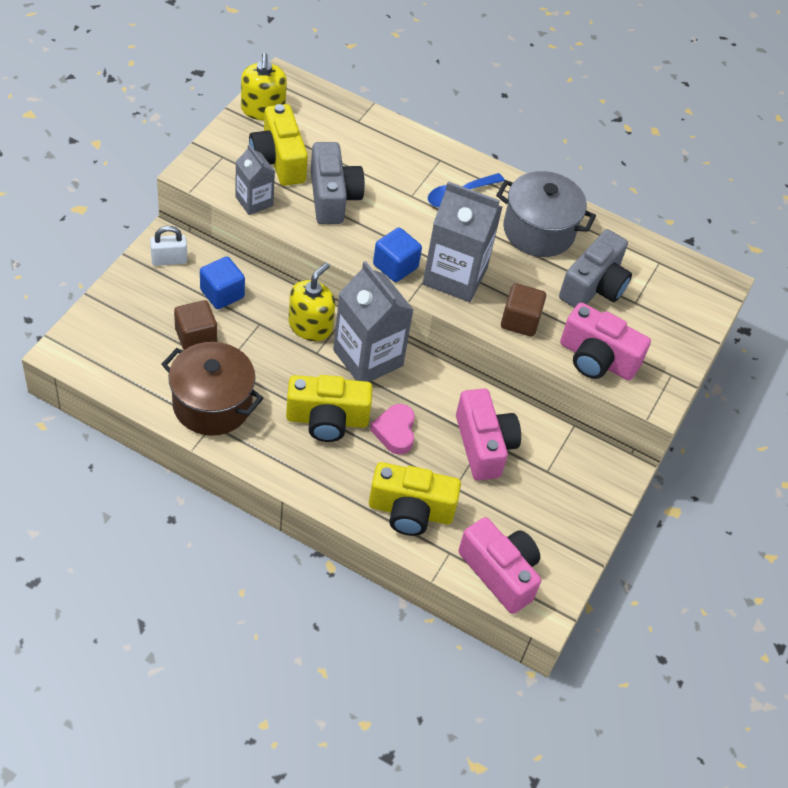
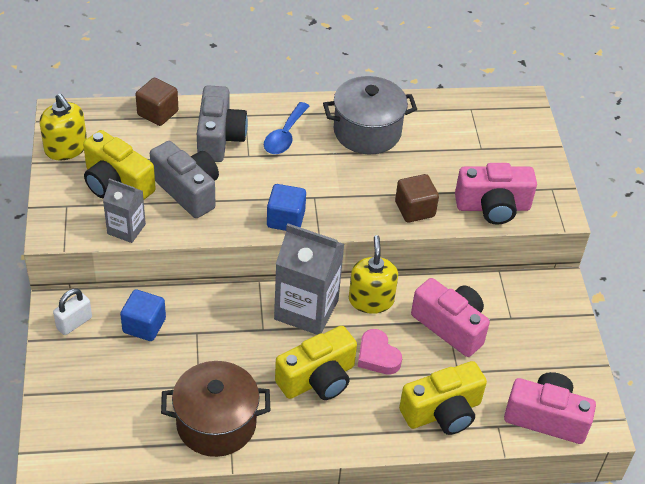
camera: 30 degrees left, 5 degrees down
brown cube [174,300,217,350] -> brown cube moved to [136,78,178,126]
yellow soap dispenser [288,262,335,341] -> yellow soap dispenser moved to [349,235,398,314]
grey carton [423,181,502,302] -> none
grey camera [559,229,632,308] -> grey camera moved to [197,85,248,162]

